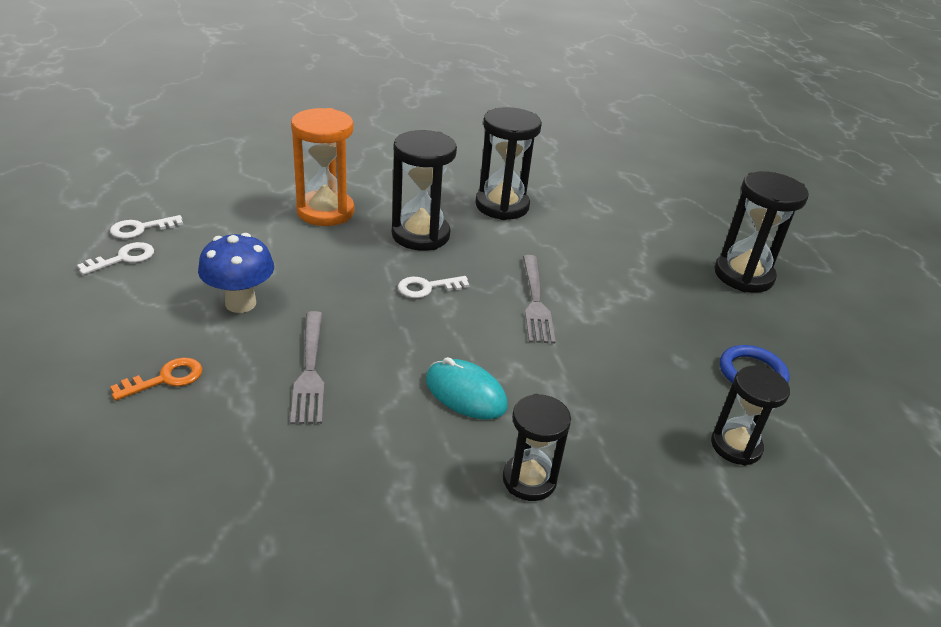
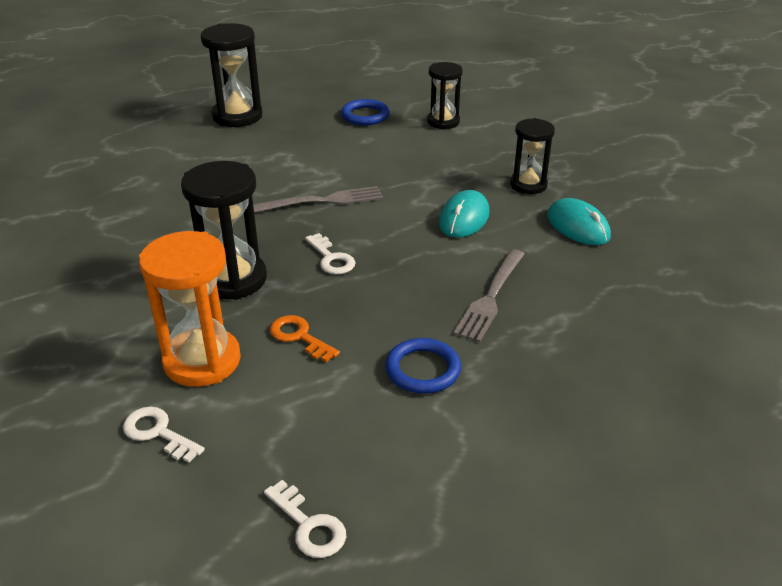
camera: 100 degrees left, 0 degrees up
white key [77,242,154,275] -> white key moved to [123,407,205,463]
orange key [110,358,203,401] -> orange key moved to [270,315,340,362]
blue mushroom [198,233,274,313] -> blue ring [385,338,461,394]
grey fork [290,311,324,424] -> grey fork turned 135 degrees clockwise [453,249,525,342]
black hourglass [475,107,542,220] -> none
none -> turquoise mouse [547,198,611,245]

